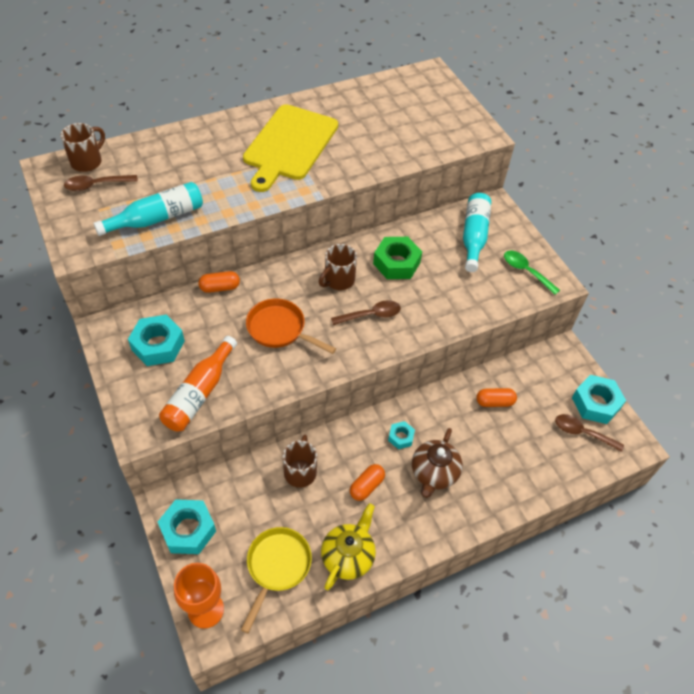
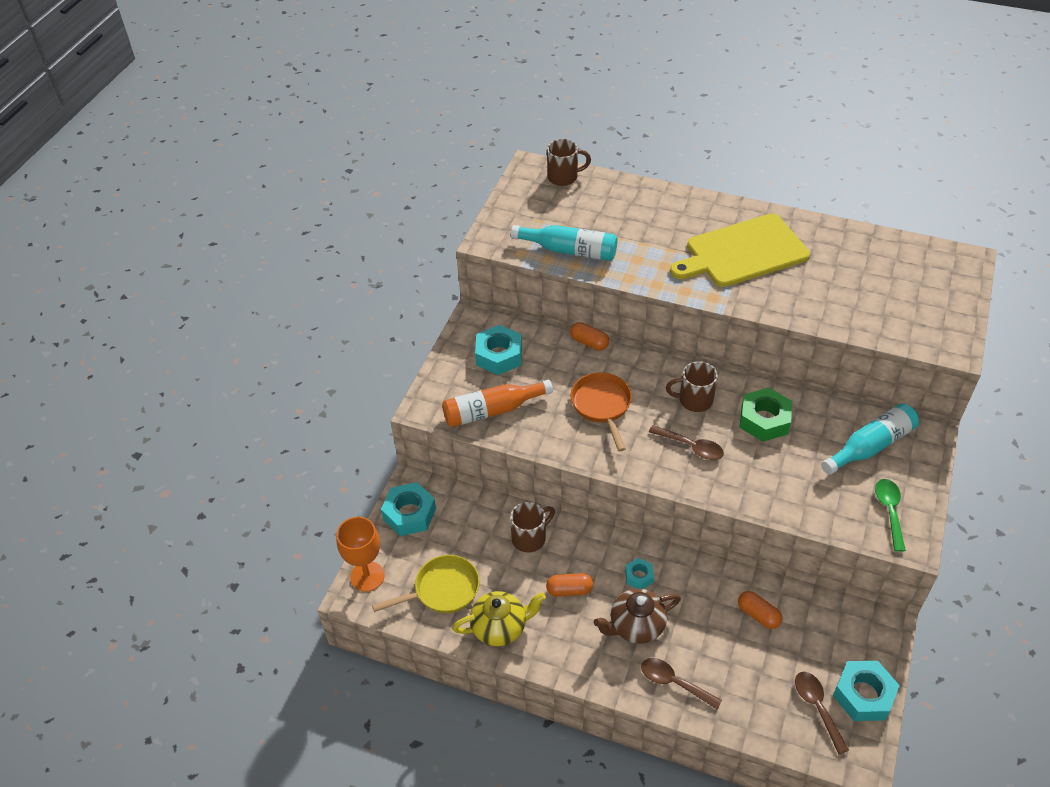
camera: 50 degrees right, 5 degrees down
brown spoon [64,175,138,191] -> brown spoon moved to [641,658,722,709]

